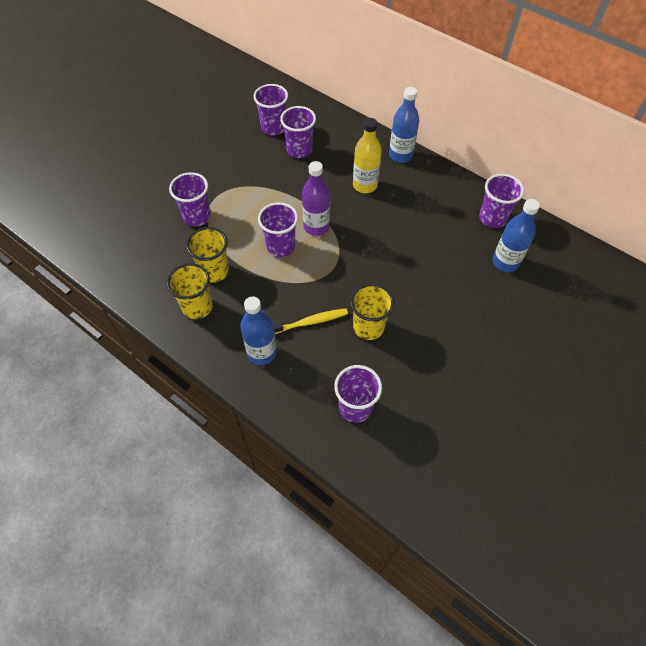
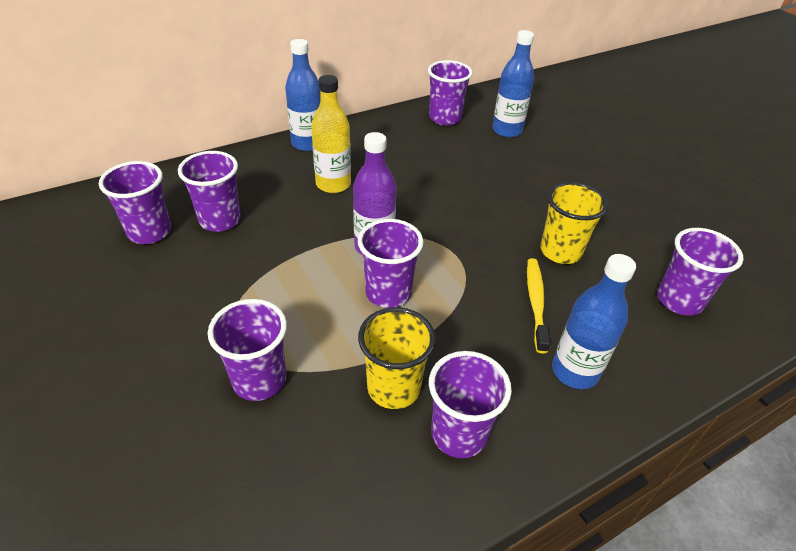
camera: 70 degrees left, 15 degrees down
yellow cup [166,263,213,319] -> purple cup [429,351,512,458]

